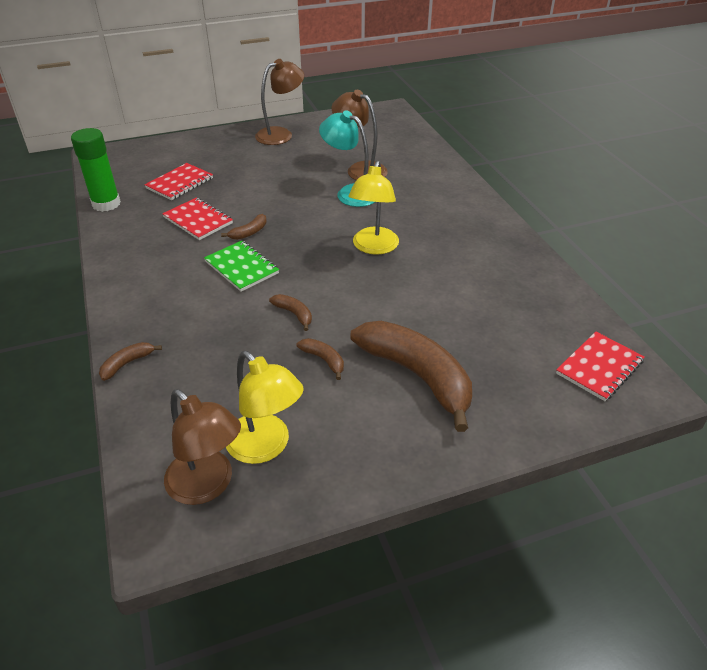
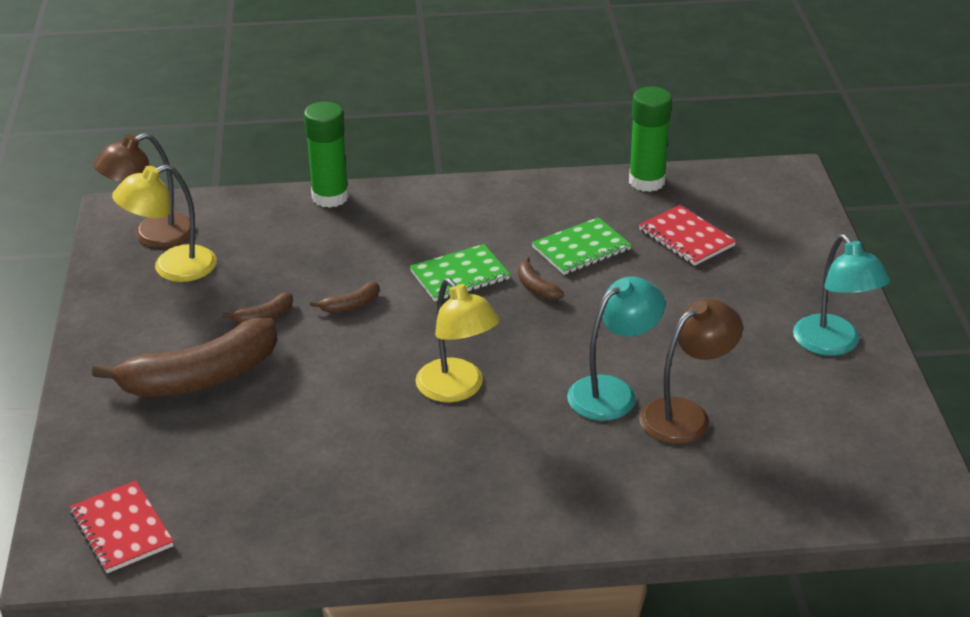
camera: 105 degrees right, 5 degrees down
brown banana [99,342,162,381] -> green glue stick [304,102,349,208]
red notebook [162,198,233,240] -> green notebook [532,217,631,275]
brown lamp [255,59,304,145] -> turquoise lamp [793,234,890,356]
yellow lamp [348,161,399,255] -> yellow lamp turned 150 degrees counterclockwise [415,278,500,402]

